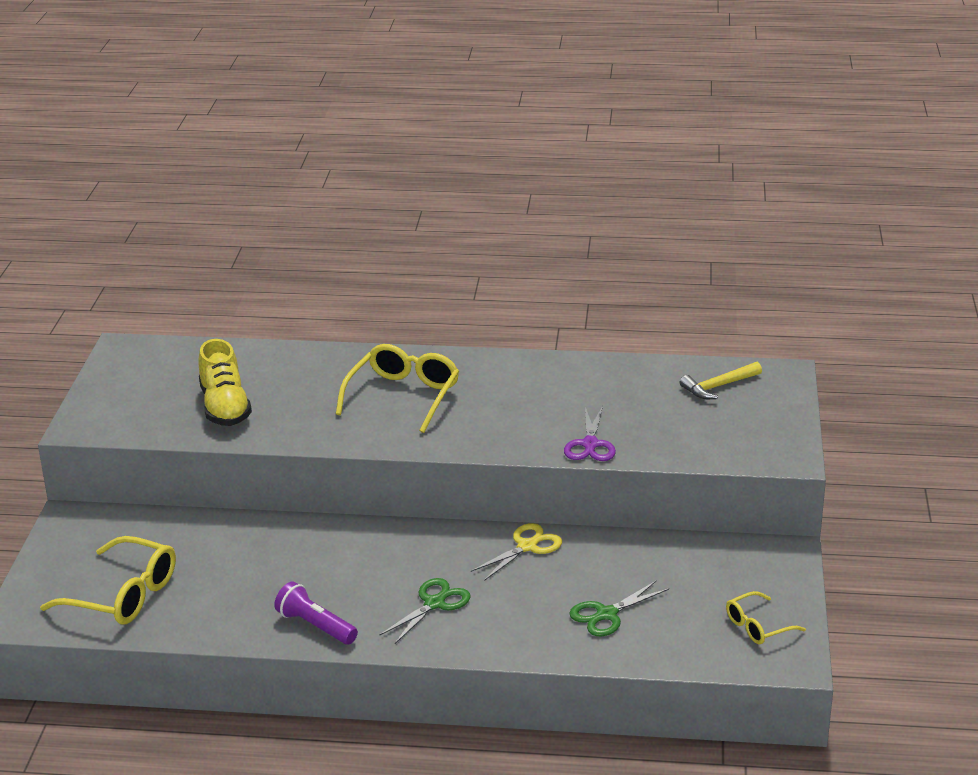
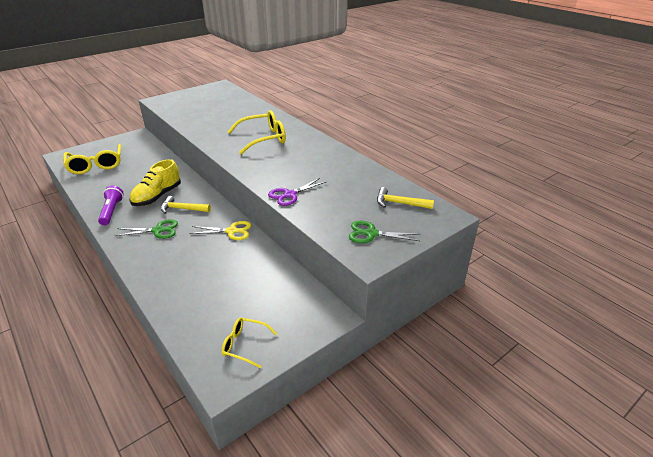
camera: 45 degrees right, 5 degrees up
yellow shoe [198,339,252,426] -> yellow shoe moved to [130,159,181,206]
green scissors [569,580,669,636] -> green scissors moved to [349,221,420,243]
none -> yellow hammer [161,196,211,214]

